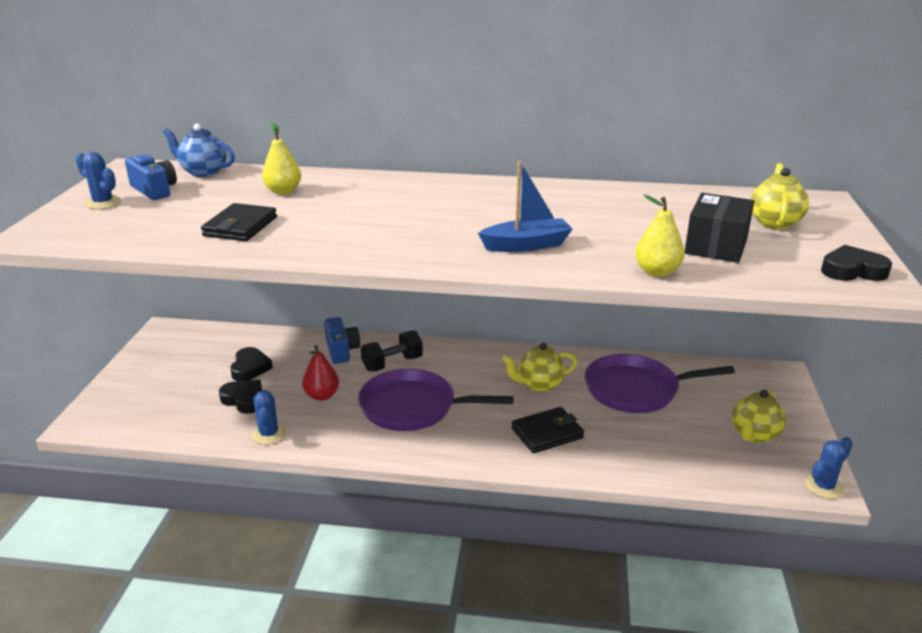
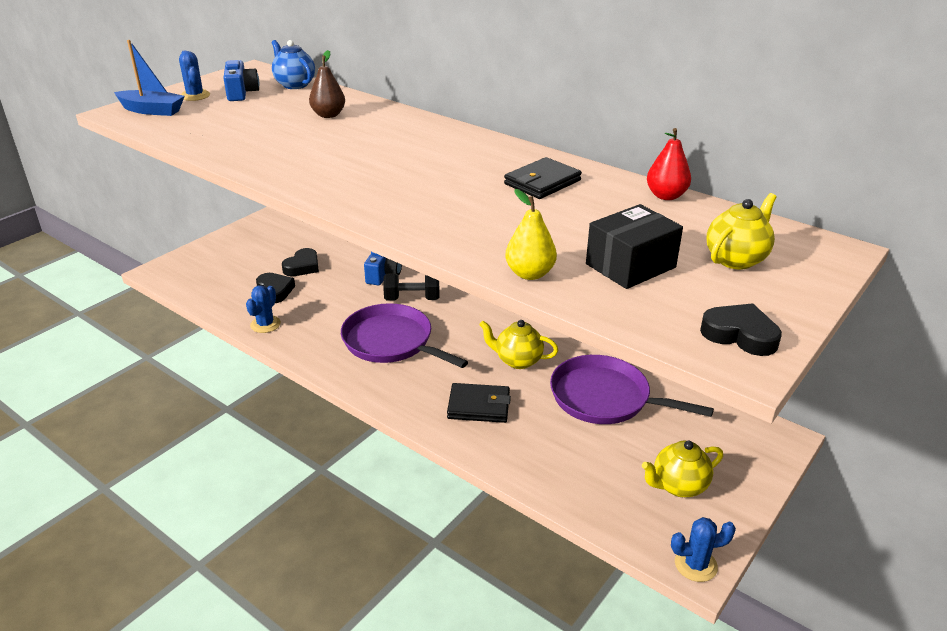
camera: 30 degrees right, 5 degrees up
black wallet [201,203,277,241] -> black wallet moved to [504,157,582,199]
yellow pear [262,123,301,195] -> brown pear [309,50,345,118]
red pear [302,345,339,401] -> red pear moved to [647,128,691,200]
blue boat [478,161,573,252] -> blue boat moved to [114,40,185,116]

